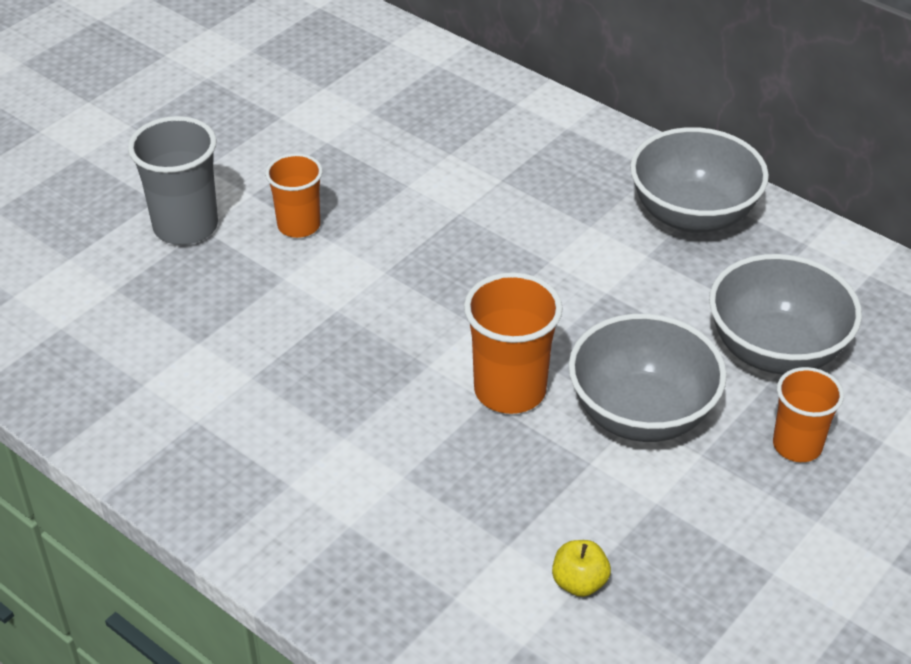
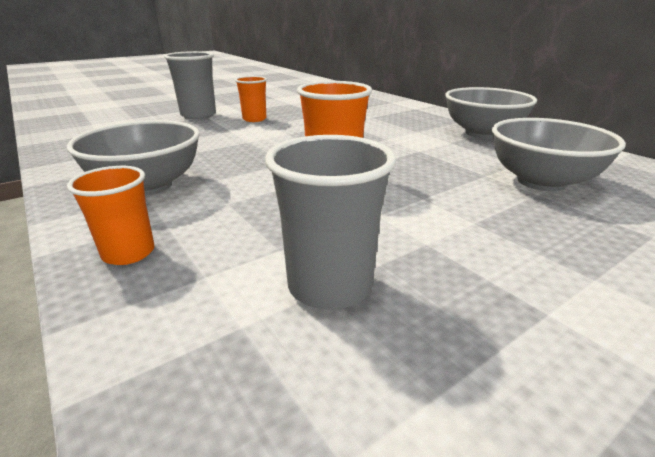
camera: 15 degrees right, 15 degrees down
yellow apple [552,540,611,597] -> grey cup [265,135,396,310]
grey bowl [569,314,727,442] -> grey bowl moved to [67,120,200,196]
orange cup [773,367,844,462] -> orange cup moved to [67,166,155,265]

